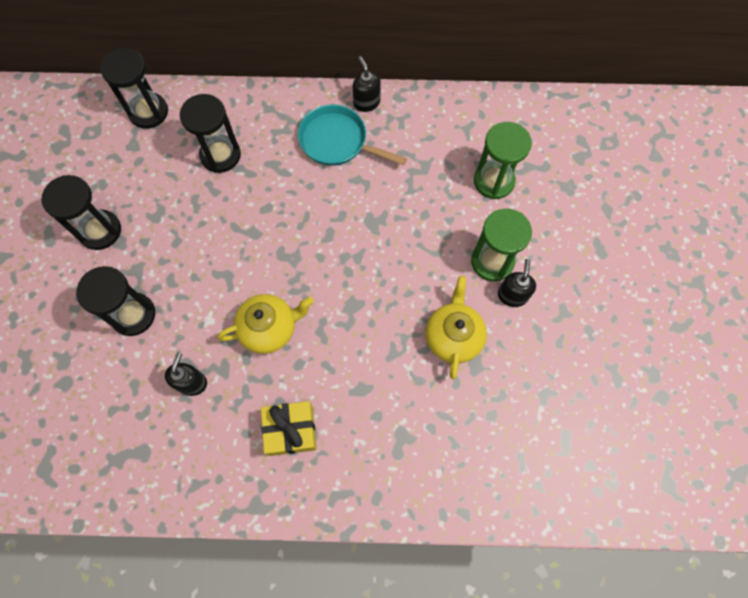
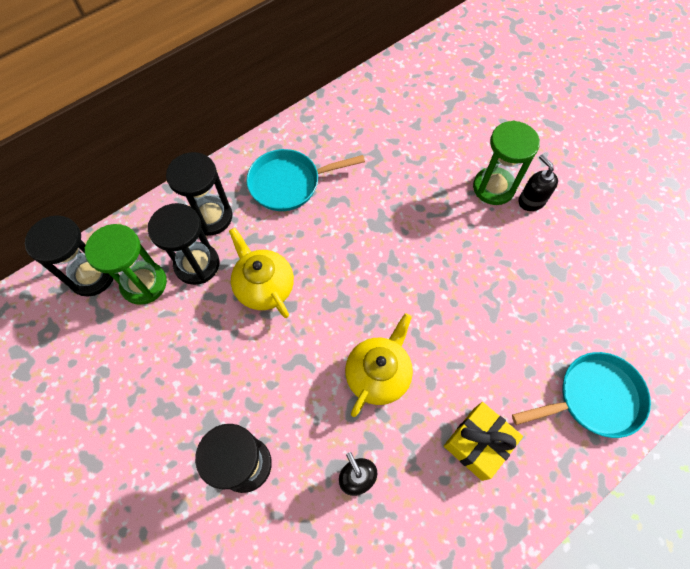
camera: 40 degrees left, 5 degrees down
black hourglass [42,175,121,250] -> black hourglass moved to [166,152,233,236]
black soap dispenser [353,56,381,112] -> none
yellow teapot [426,276,487,380] -> yellow teapot moved to [229,228,294,318]
green hourglass [474,122,532,199] -> green hourglass moved to [85,224,167,305]
none -> turquoise pan [512,352,651,438]

